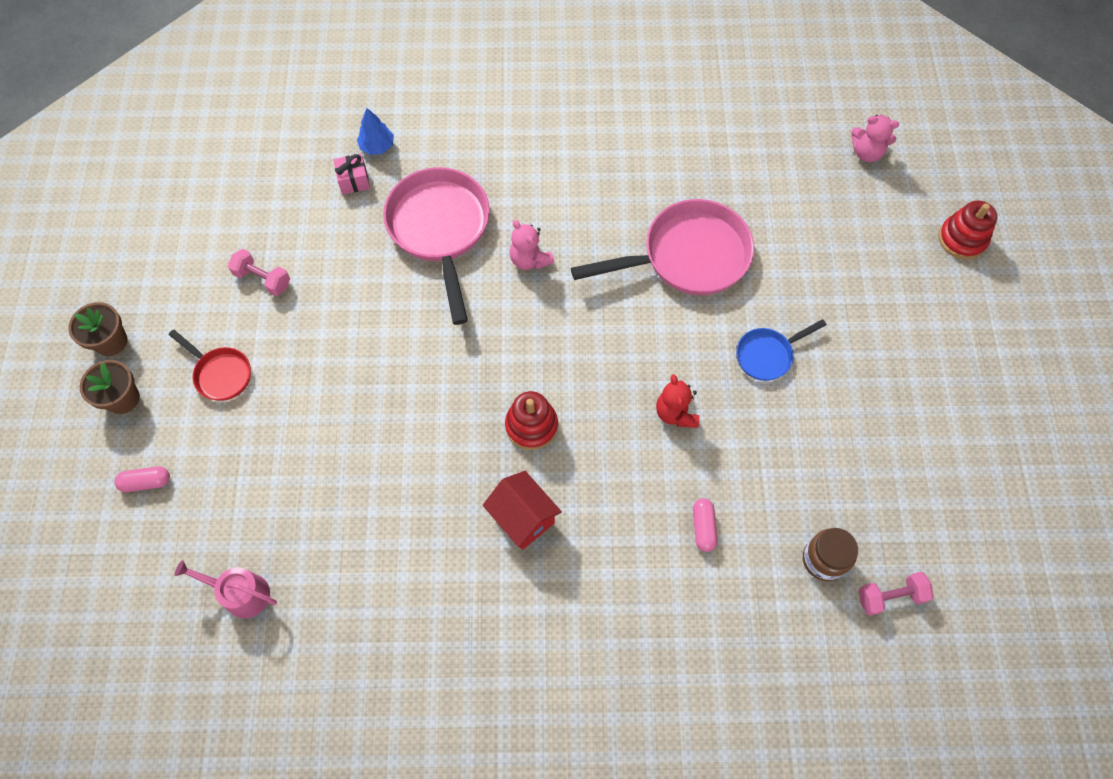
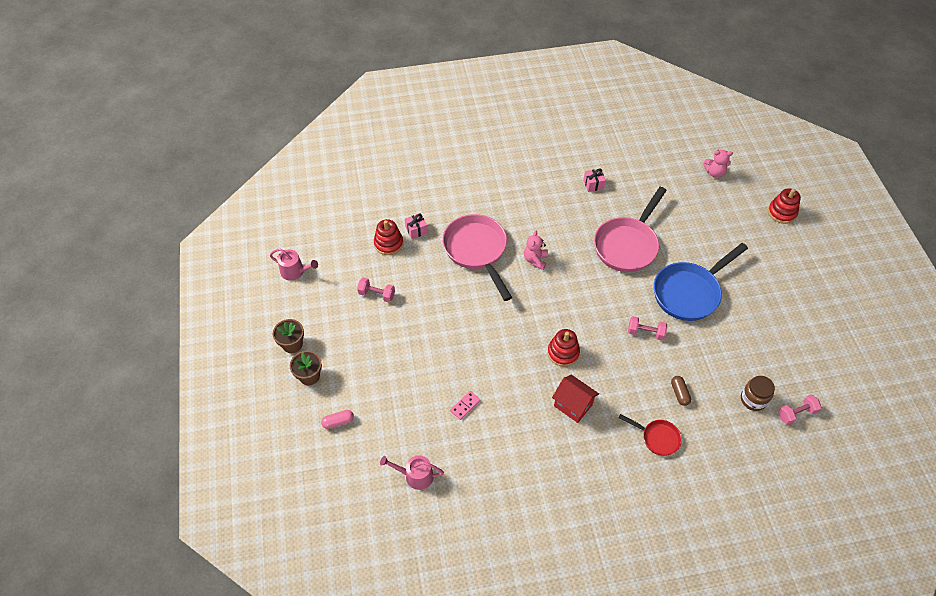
camera: 10 degrees left, 10 degrees down
red pan [169,330,251,401] -> red pan moved to [618,414,682,456]
blue tree [357,108,394,155] -> none
pink teddy bear [509,220,554,270] -> pink teddy bear turned 60 degrees clockwise [524,230,548,270]
pink pan [571,199,754,295] -> pink pan turned 150 degrees clockwise [594,187,667,272]
red teddy bear [656,374,699,428] -> pink dumbbell [628,316,667,340]
pink capsule [693,498,718,552] -> brown capsule [671,376,691,406]
blue pan [736,319,826,381] -> blue pan [654,243,748,321], size x1.97
none -> pink watering can [270,249,318,281]
none -> red stacking toy [374,219,403,255]
none -> pink domino [450,391,480,420]
none -> pink gift [583,168,606,192]

